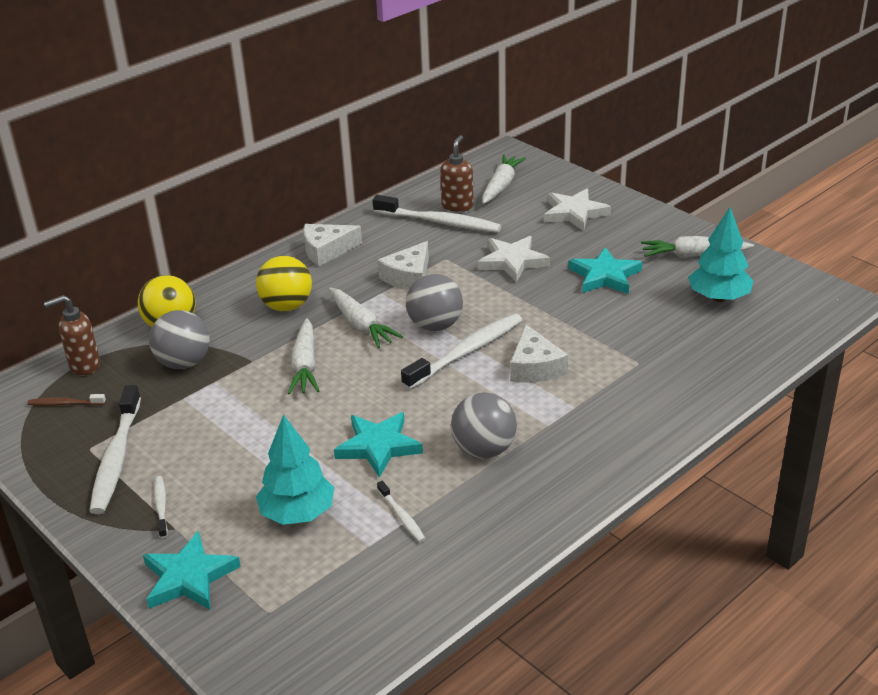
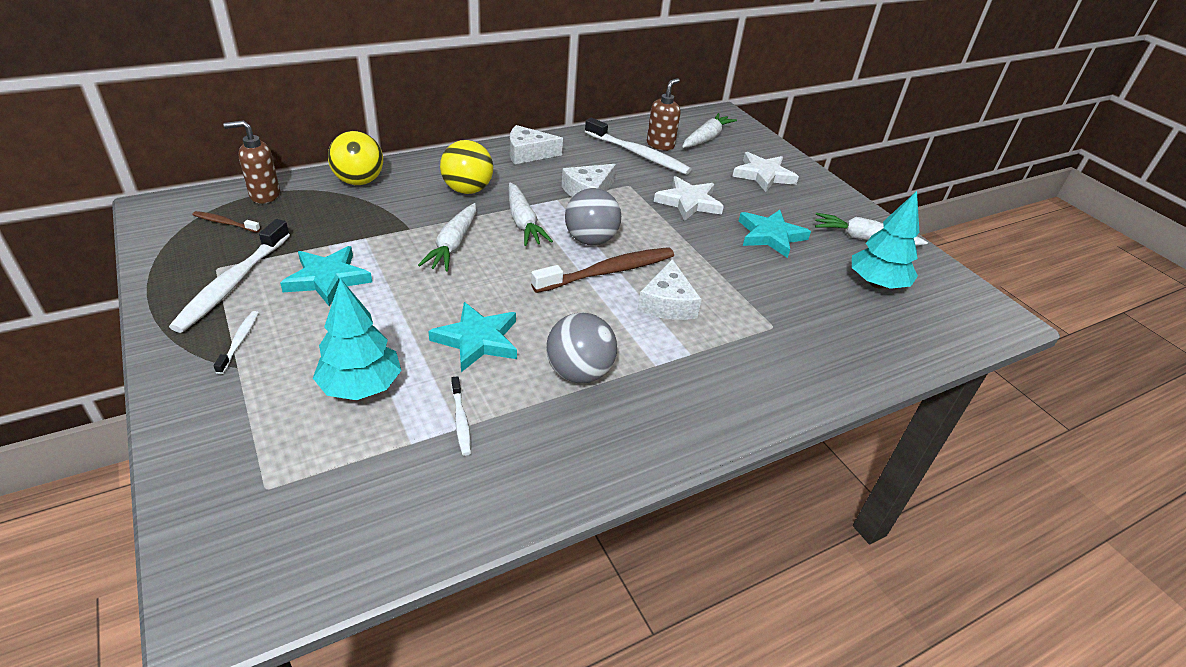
camera: 10 degrees right, 5 degrees up
turquoise star [143,531,241,610] -> turquoise star moved to [280,246,372,306]
grey ball [149,310,209,369] -> none
white toothbrush [401,313,522,390] -> brown toothbrush [531,247,674,293]

